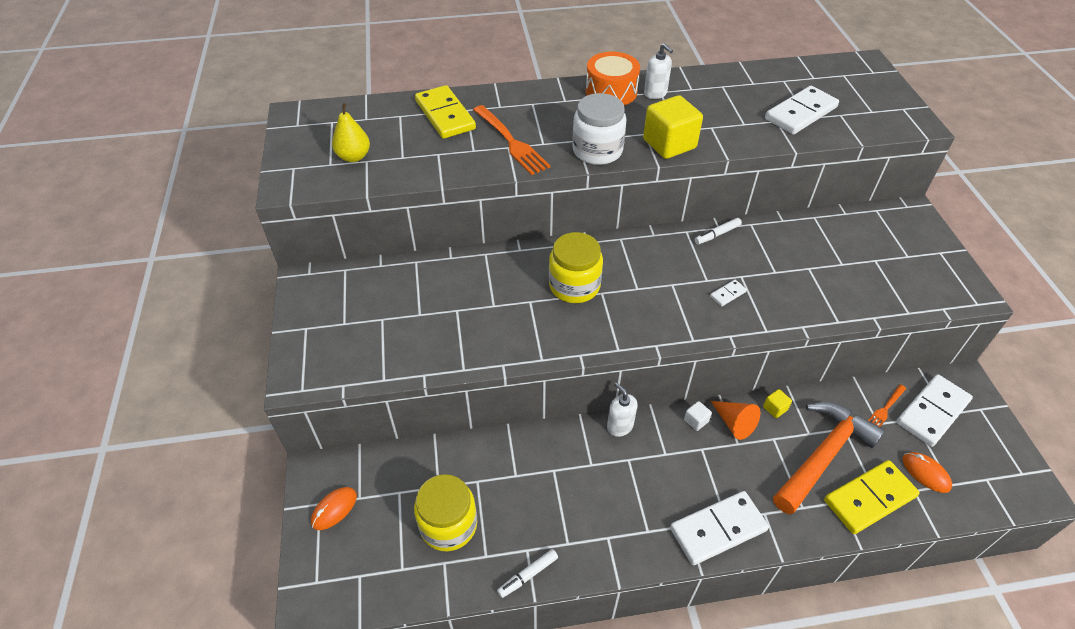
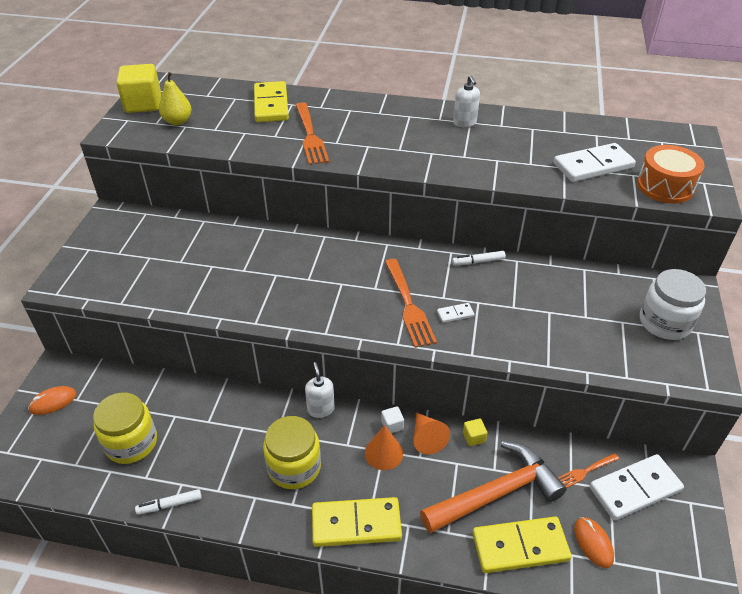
camera: 20 degrees right, 5 degrees down
yellow jar [549,232,603,303] -> yellow jar moved to [263,416,321,489]
white jar [572,93,626,165] -> white jar moved to [640,269,706,340]
orange drum [586,52,640,105] -> orange drum moved to [637,145,705,204]
yellow cube [643,95,703,159] -> yellow cube moved to [116,64,161,113]
white domino [670,491,769,565] -> yellow domino [312,497,402,547]
none -> orange cone [365,425,403,470]
none -> orange fork [385,259,437,348]

